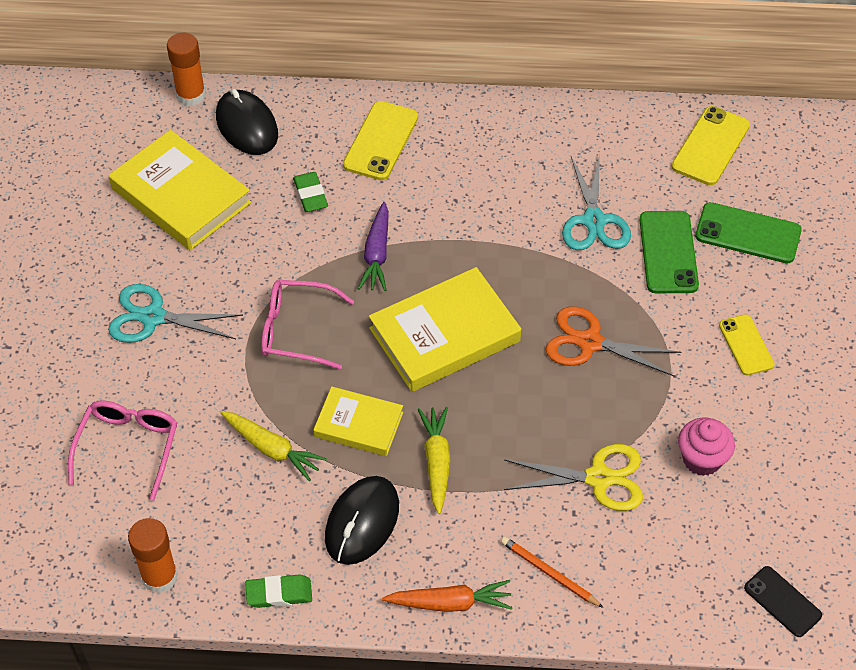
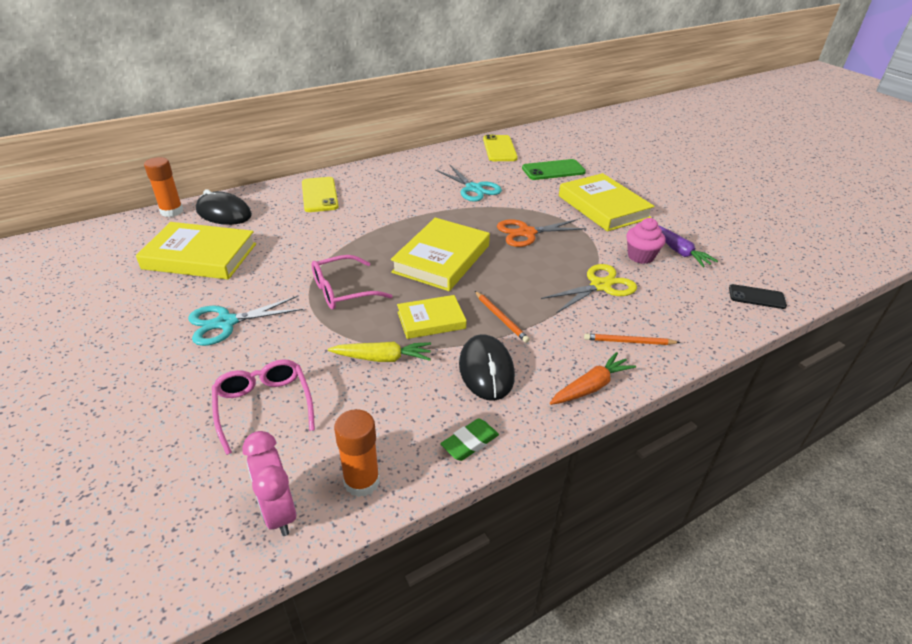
camera: 35 degrees left, 15 degrees down
green eraser [293,172,328,212] -> none
purple carrot [358,202,389,291] -> purple carrot moved to [658,225,718,267]
yellow carrot [418,407,451,514] -> orange pencil [475,291,530,343]
green phone [640,211,699,293] -> none
yellow phone [719,314,774,376] -> yellow book [559,173,655,232]
none -> pink clock [242,431,297,536]

